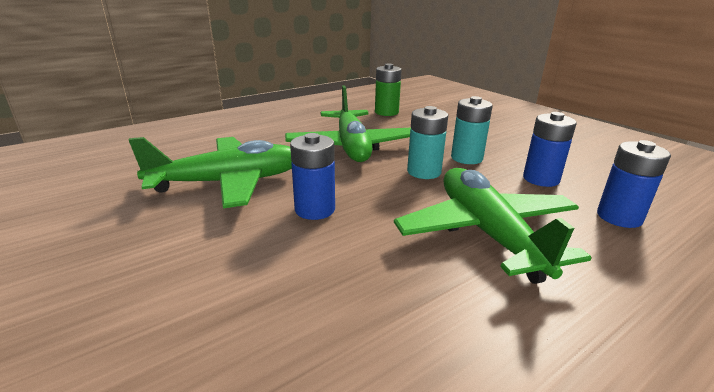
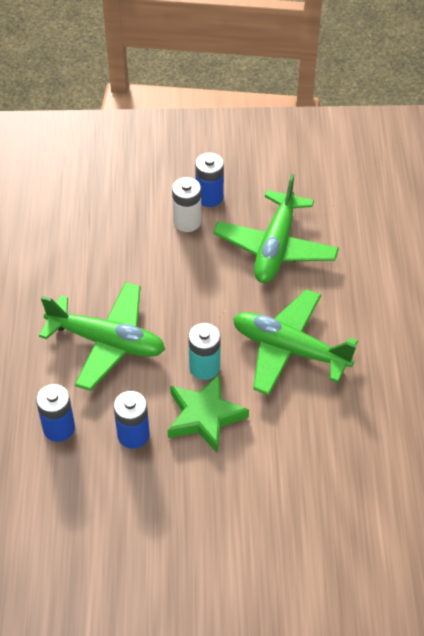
camera: 125 degrees right, 25 degrees up
blue battery [290,133,335,220] -> blue battery moved to [195,153,224,207]
green battery [375,64,402,116] -> none
turquoise battery [451,96,493,164] -> green star [168,374,249,453]
none -> white battery [172,177,201,232]

